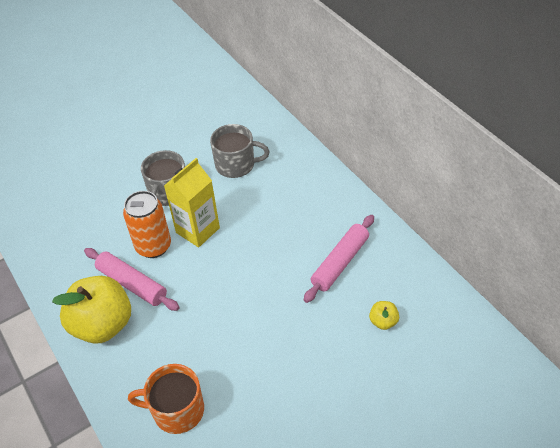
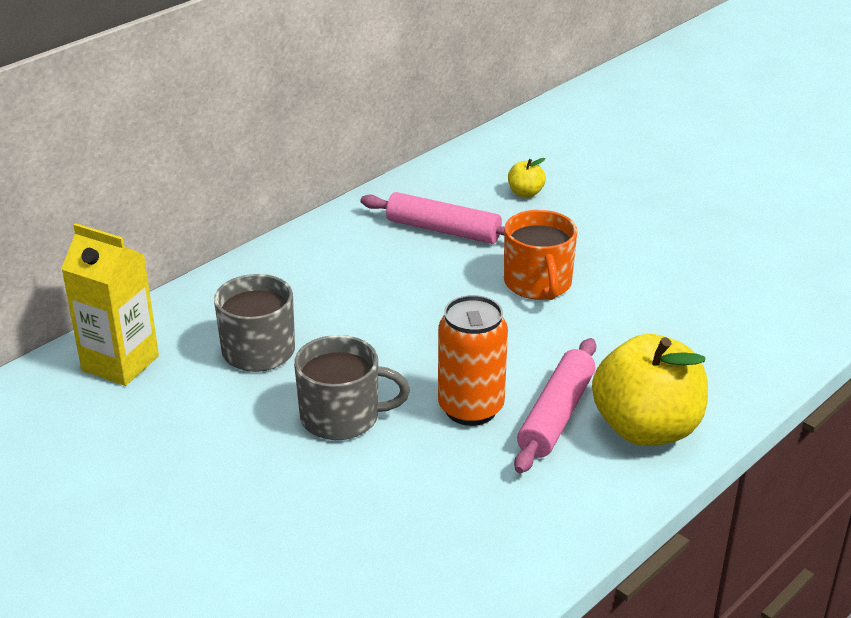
camera: 105 degrees left, 15 degrees down
orange mug [128,364,204,434] -> orange mug moved to [504,210,578,300]
yellow carton [164,158,220,248] -> yellow carton moved to [61,223,159,386]

